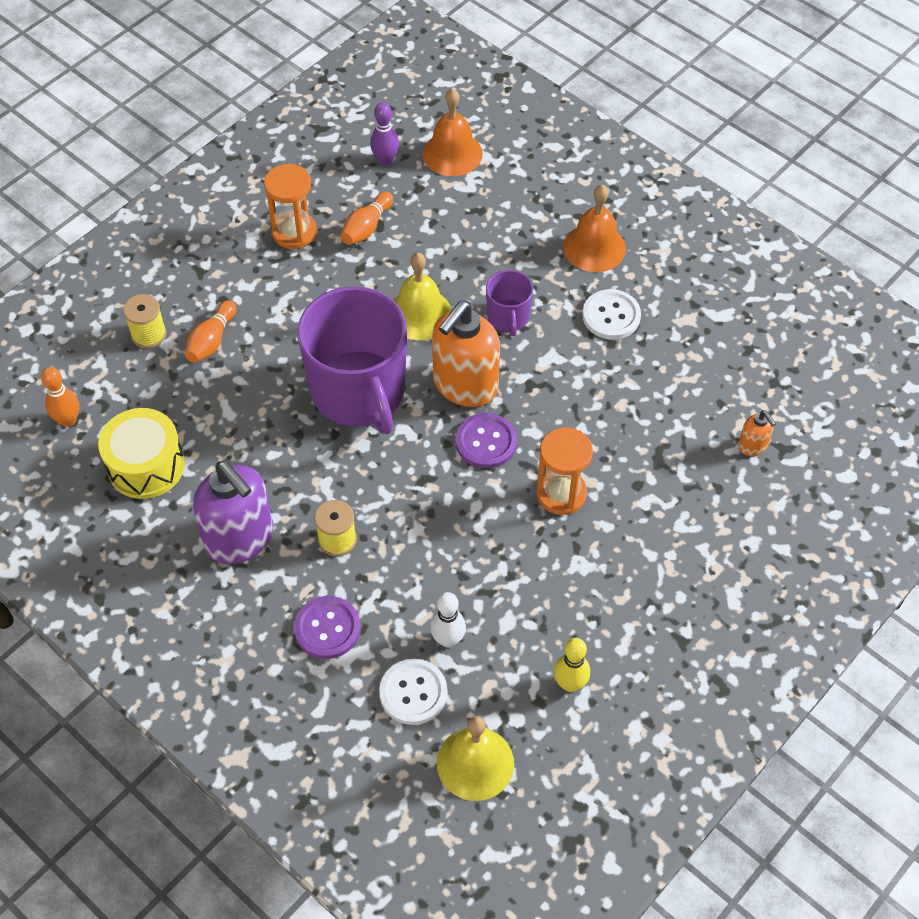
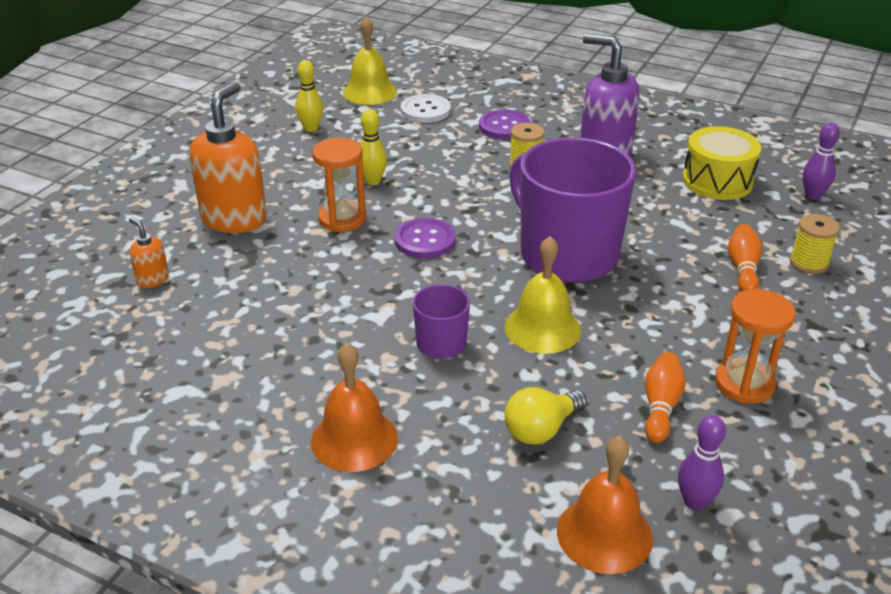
camera: 165 degrees right, 20 degrees down
orange bowling pin [41,367,79,427] -> purple bowling pin [803,123,840,200]
white bowling pin [430,592,466,648] -> none
orange soap dispenser [432,301,500,407] -> orange soap dispenser moved to [189,82,267,233]
white button [583,289,641,340] -> none
none -> yellow bowling pin [361,109,387,185]
none -> yellow light bulb [505,387,587,445]

